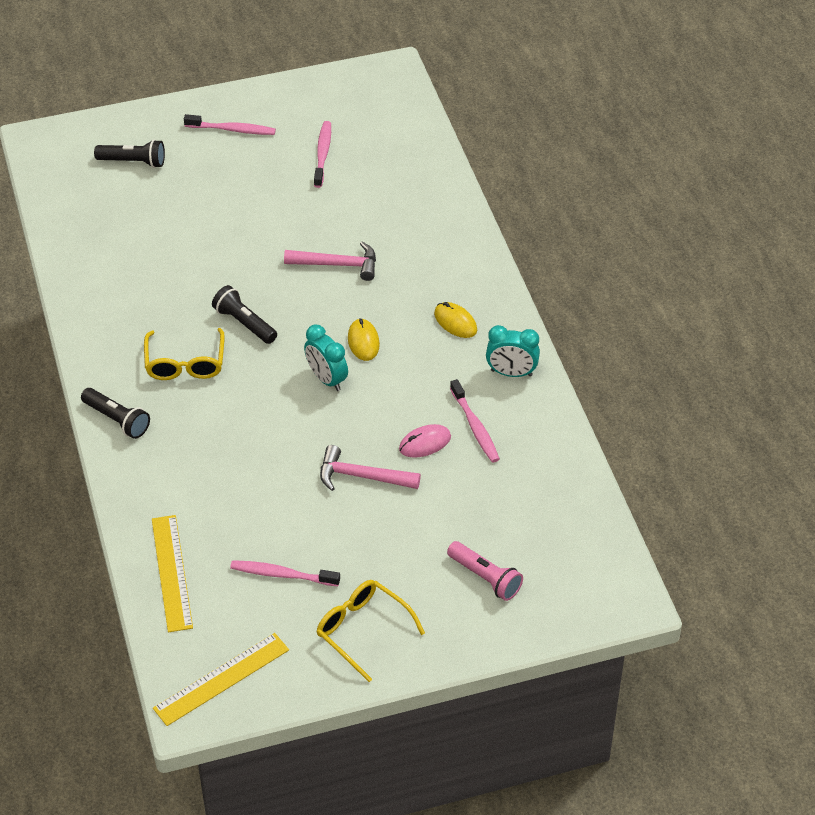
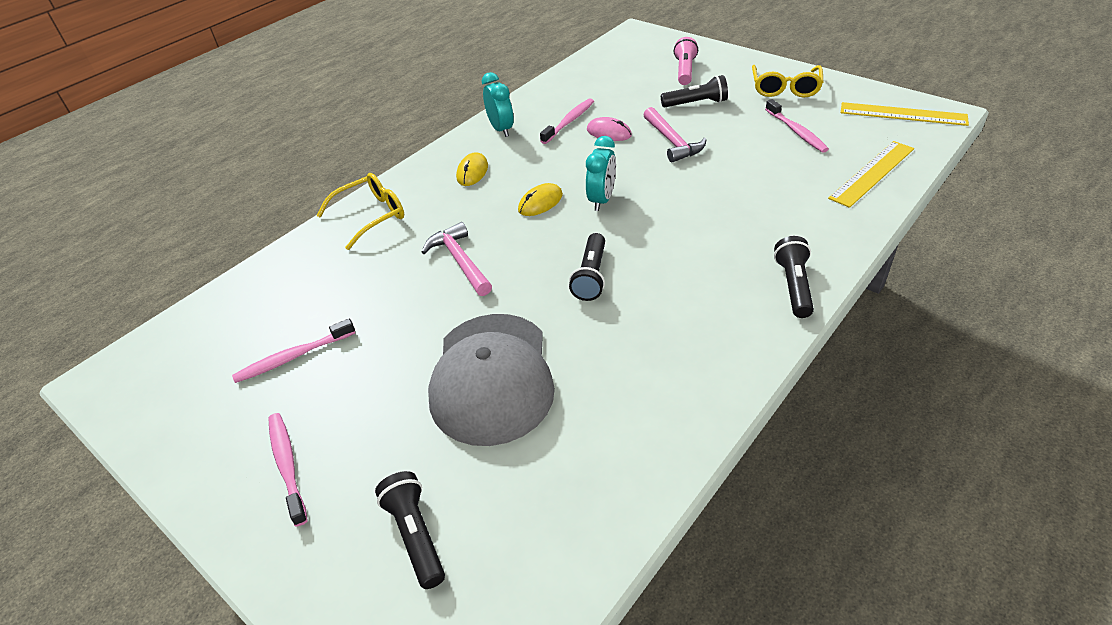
camera: 120 degrees left, 5 degrees down
yellow glasses [144,328,225,380] -> yellow glasses moved to [317,173,404,250]
none -> grey cap [428,314,555,446]
none -> black flashlight [661,75,728,107]

